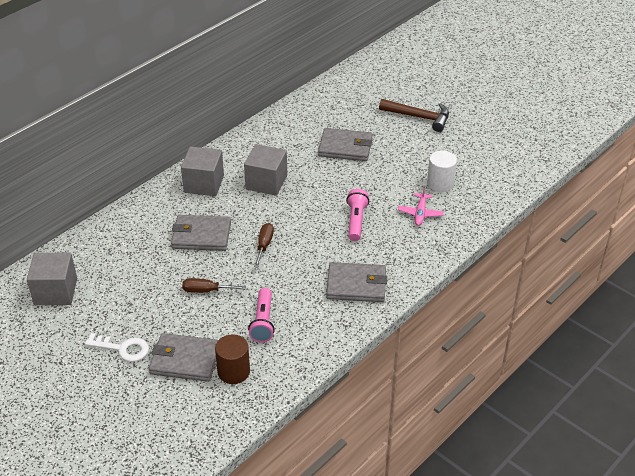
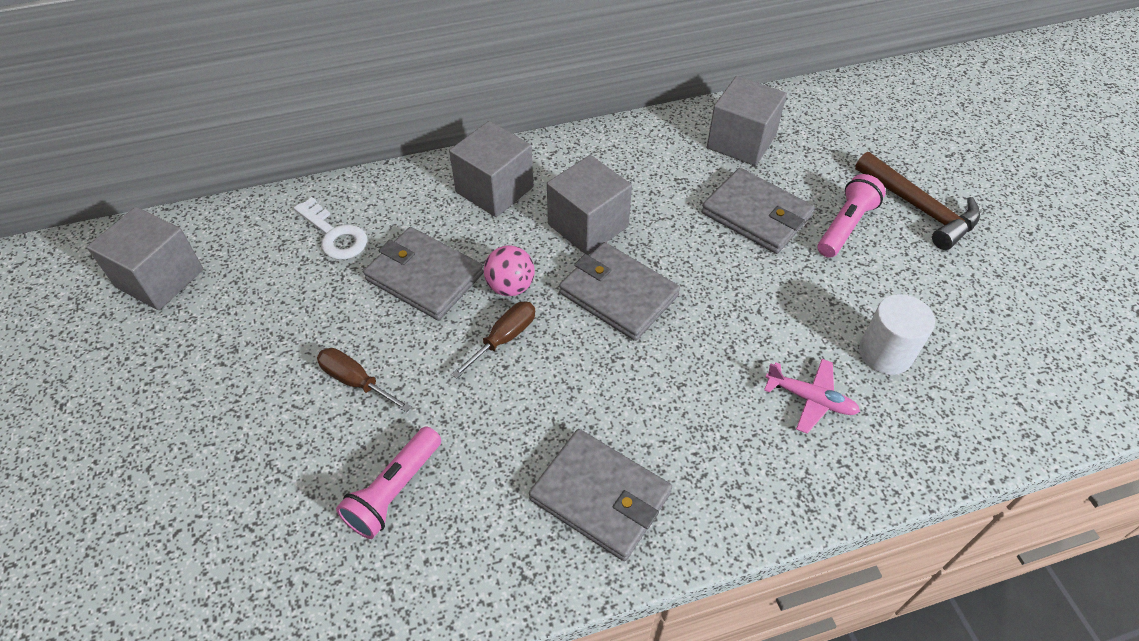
camera: 30 degrees right, 10 degrees up
white key [85,333,149,362] -> white key moved to [294,197,367,260]
grey wallet [149,333,218,382] -> grey wallet moved to [559,242,680,341]
brown cylinder [215,334,250,384] -> none
pink flashlight [346,189,369,241] -> pink flashlight moved to [818,174,886,258]
pink plane [398,186,444,226] -> pink plane turned 105 degrees counterclockwise [764,359,860,434]
none -> pink ball [484,245,535,296]
none -> grey cube [707,76,787,166]

